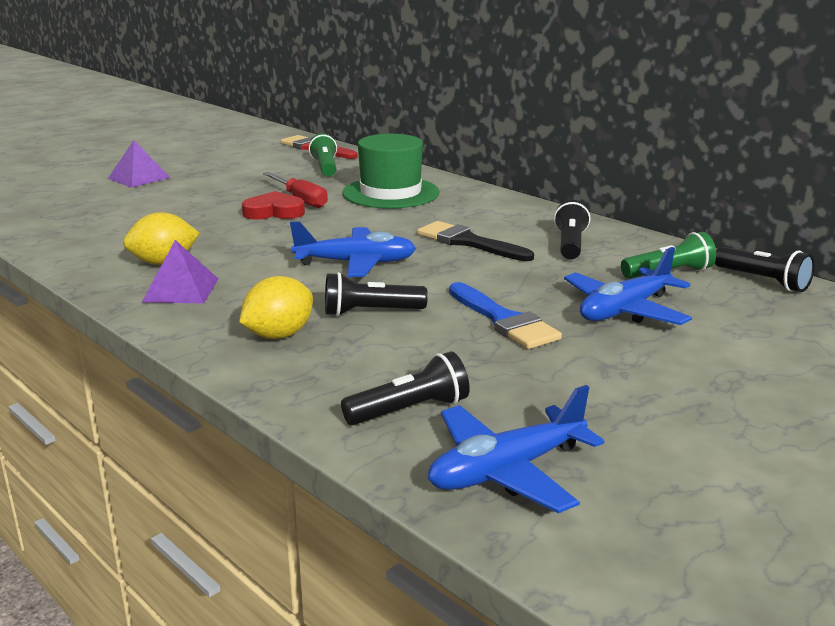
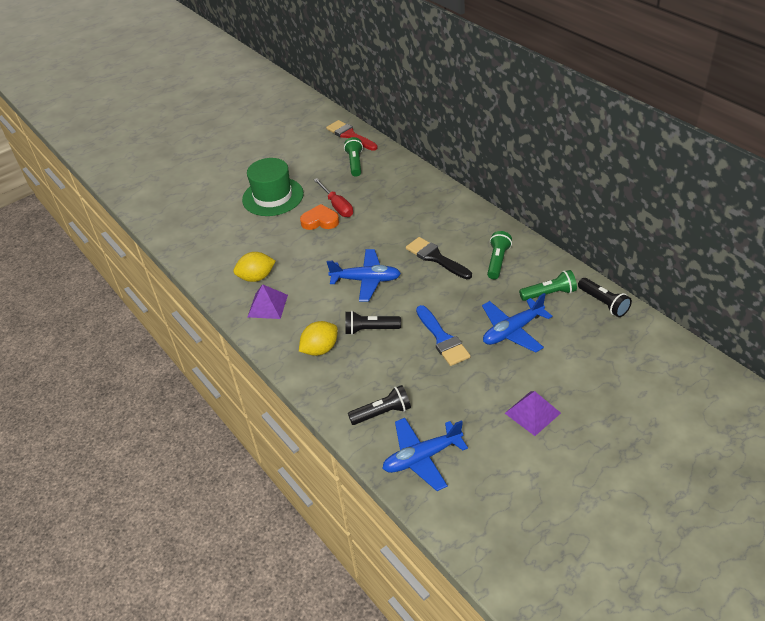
camera: 10 degrees right, 20 degrees up
purple pyramid [108,140,170,188] -> purple pyramid moved to [505,391,561,436]
red heart [242,191,305,220] -> orange heart [300,204,339,230]
green hat [342,134,440,209] -> green hat moved to [242,158,304,216]
black flashlight [554,200,590,260] -> green flashlight [487,231,512,279]

